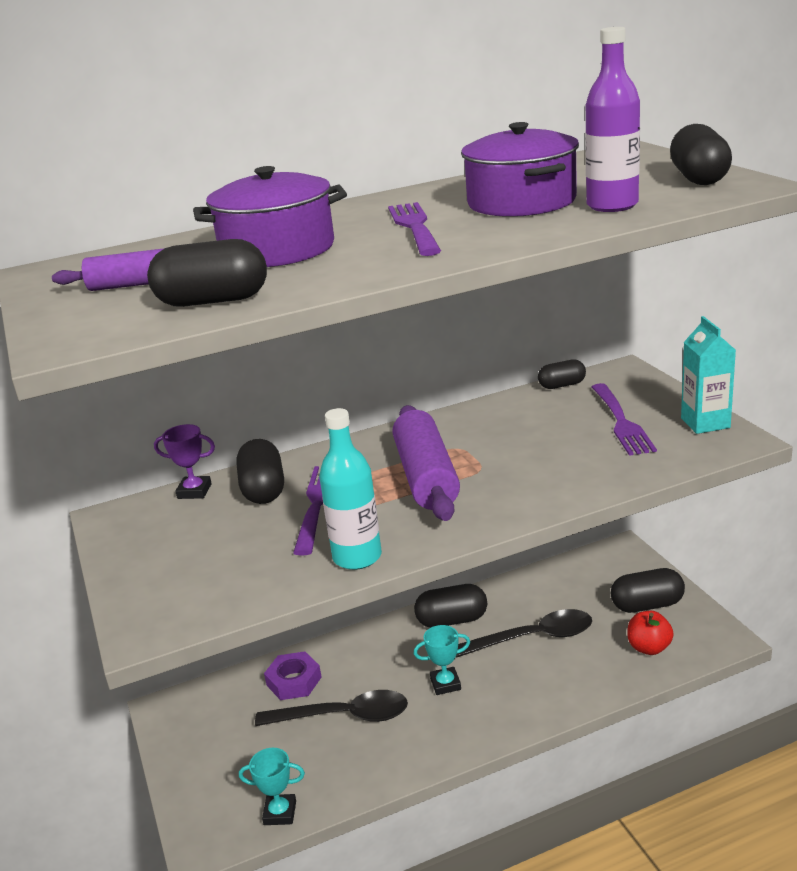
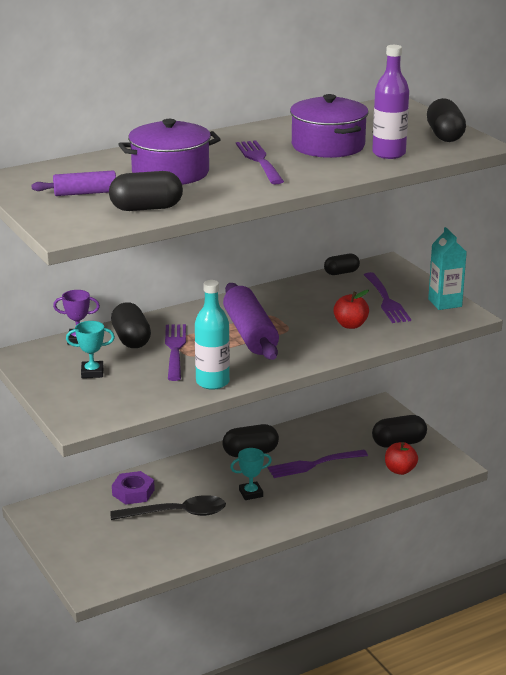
camera: 10 degrees left, 0 degrees up
turquoise trophy [239,748,305,825] -> turquoise trophy moved to [66,321,115,378]
black spoon [456,609,592,658] -> purple fork [268,450,368,478]
none -> red apple [333,290,369,329]

